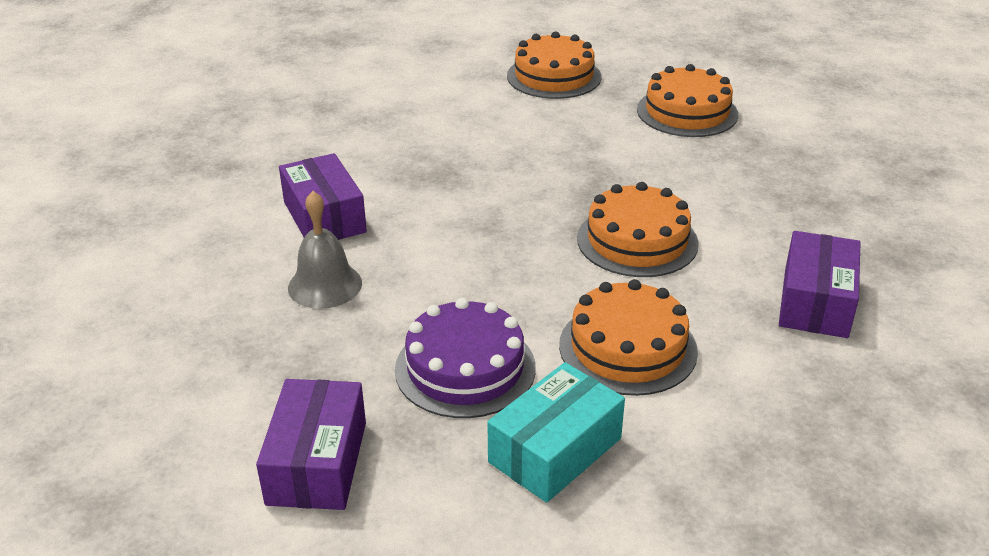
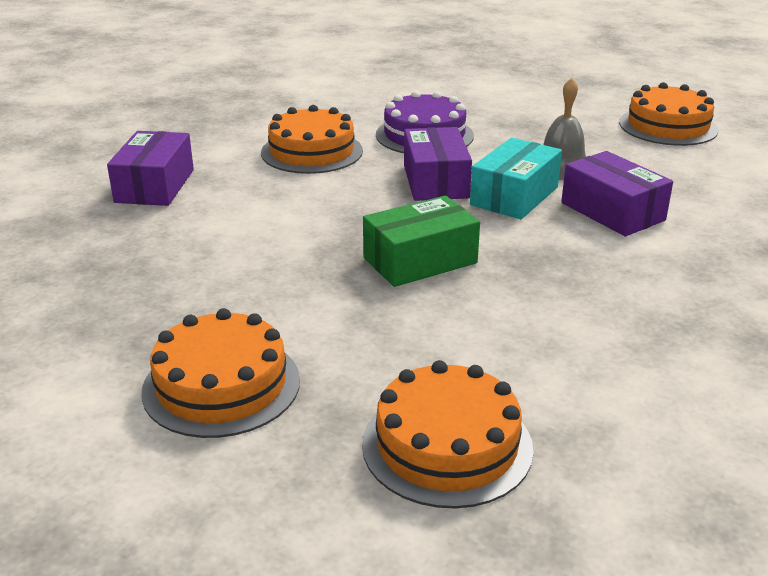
camera: 170 degrees right, 5 degrees down
purple box [256,379,366,510] -> purple box moved to [404,127,472,201]
turquoise box [488,362,625,503] -> turquoise box moved to [470,138,562,219]
orange cake [577,182,699,277] -> orange cake moved to [619,82,719,146]
none -> green box [363,196,480,287]

